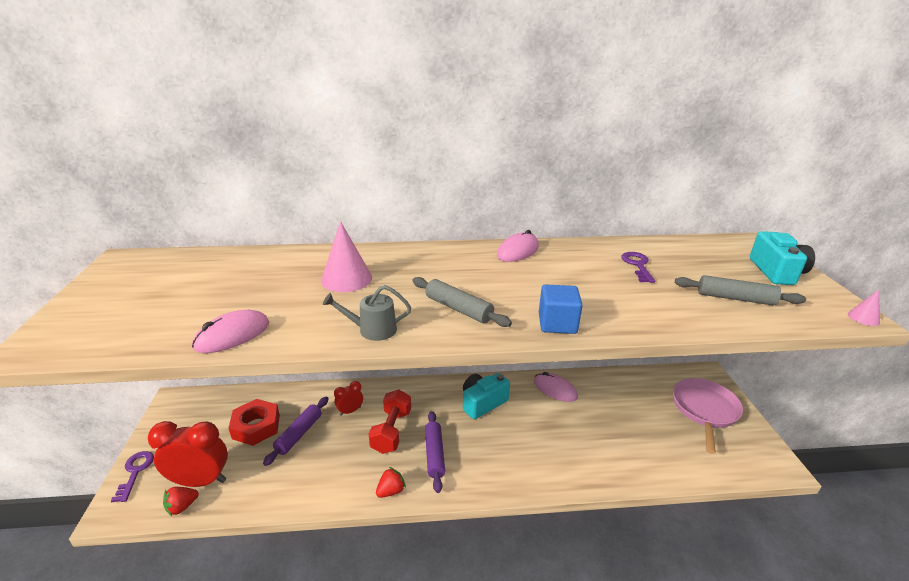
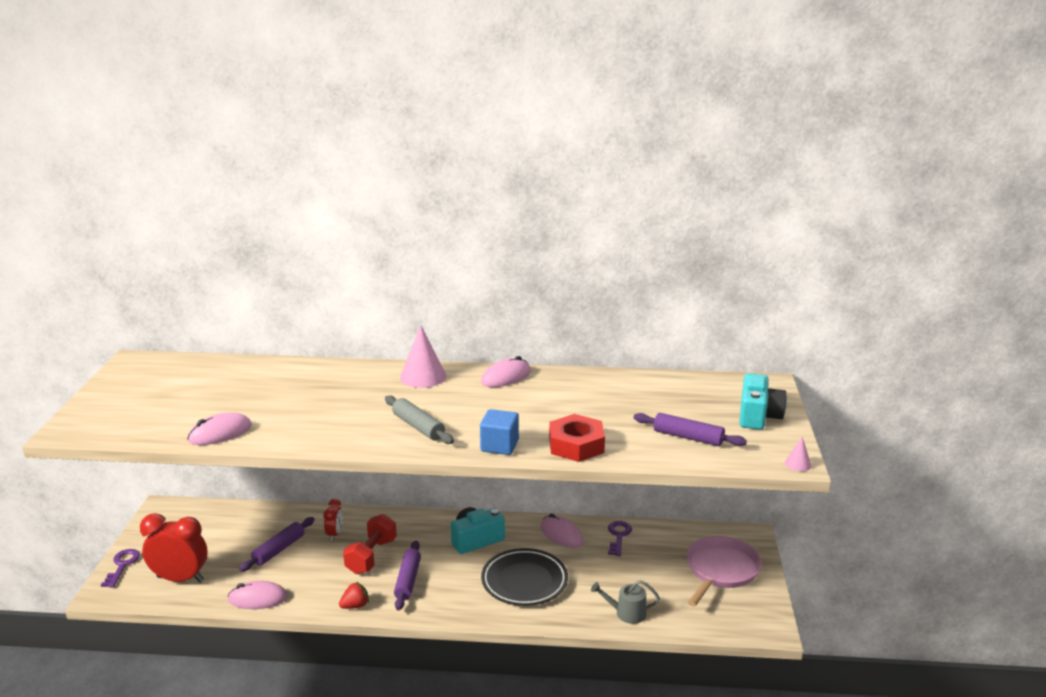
camera: 10 degrees right, 5 degrees down
red strawberry [163,487,199,516] -> none
red nut [229,399,280,446] -> red nut moved to [549,414,605,462]
pink cone [321,221,372,292] -> pink cone moved to [400,325,446,388]
grey watering can [323,285,411,341] -> grey watering can moved to [591,580,660,624]
red clock [334,381,363,416] -> red clock turned 120 degrees clockwise [323,499,343,541]
purple key [622,252,655,283] -> purple key moved to [608,521,632,556]
grey rolling pin [675,275,806,306] -> purple rolling pin [634,413,747,446]
none -> pink mouse [228,581,288,609]
none -> black plate [481,548,568,606]

